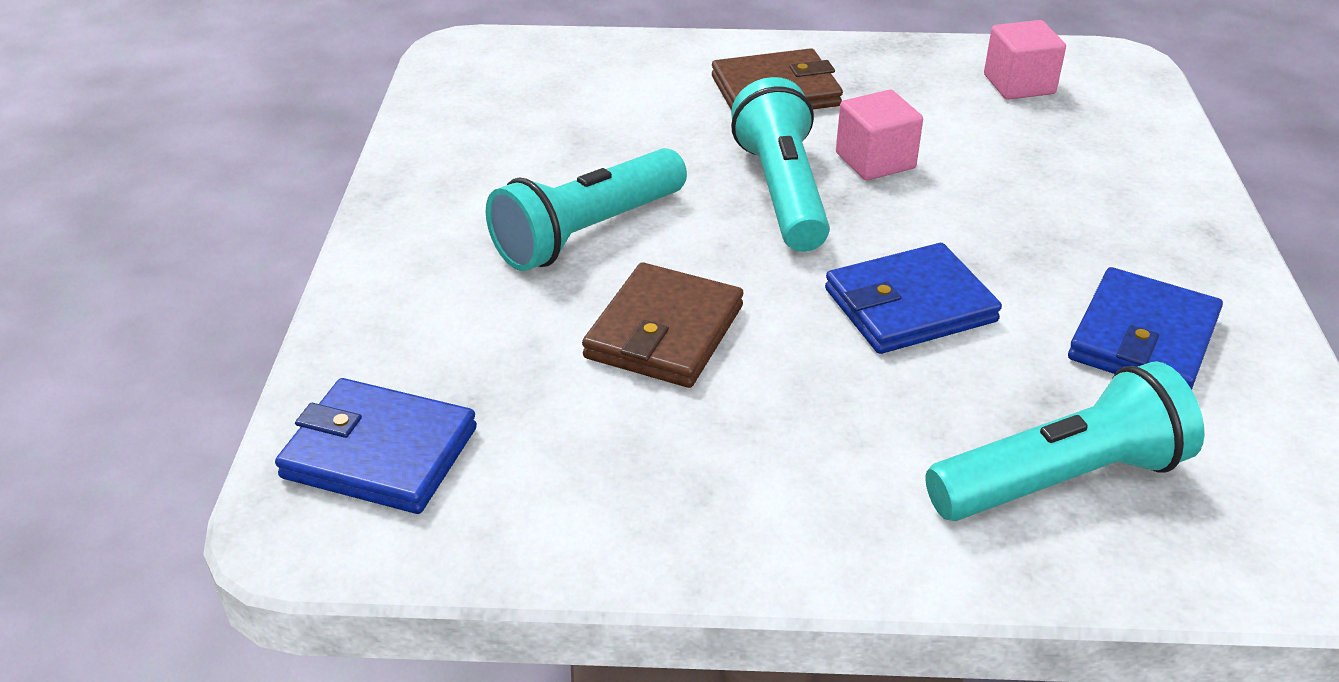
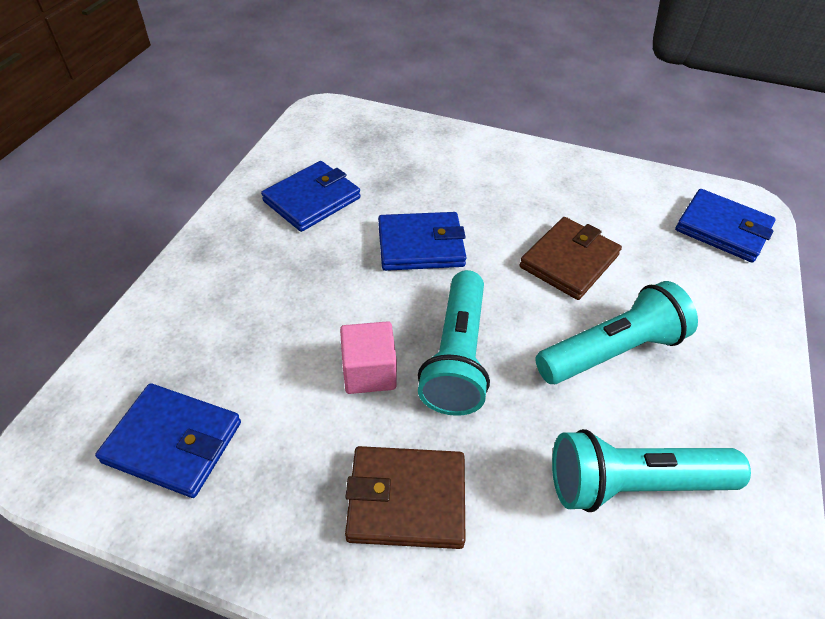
camera: 165 degrees left, 10 degrees up
turquoise flashlight [925,361,1204,521] -> turquoise flashlight moved to [552,429,751,512]
pink cube [984,20,1066,100] -> blue wallet [95,383,241,498]

